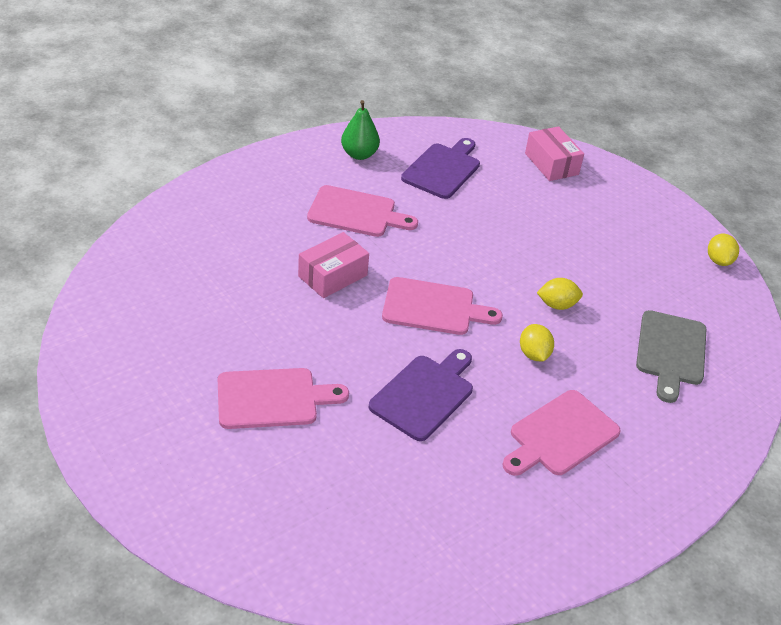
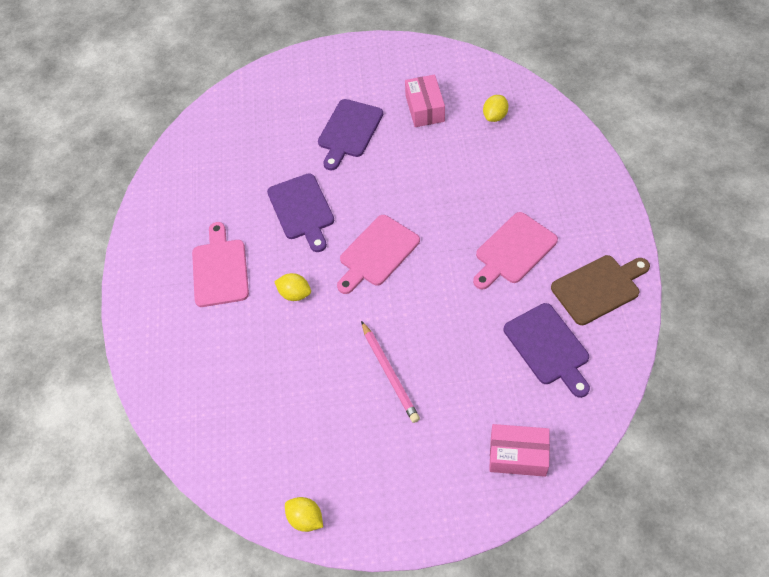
camera: 130 degrees right, 15 degrees up
pink cutting board [218,368,349,429] -> purple cutting board [318,99,383,171]
pink box [298,232,369,298] -> pink box moved to [405,74,445,127]
green pear [341,100,380,160] -> brown cutting board [551,255,650,325]
yellow lemon [537,278,583,310] -> yellow lemon moved to [483,95,508,122]
grey cutting board [636,310,707,403] -> none
none -> pink pencil [361,321,420,423]

